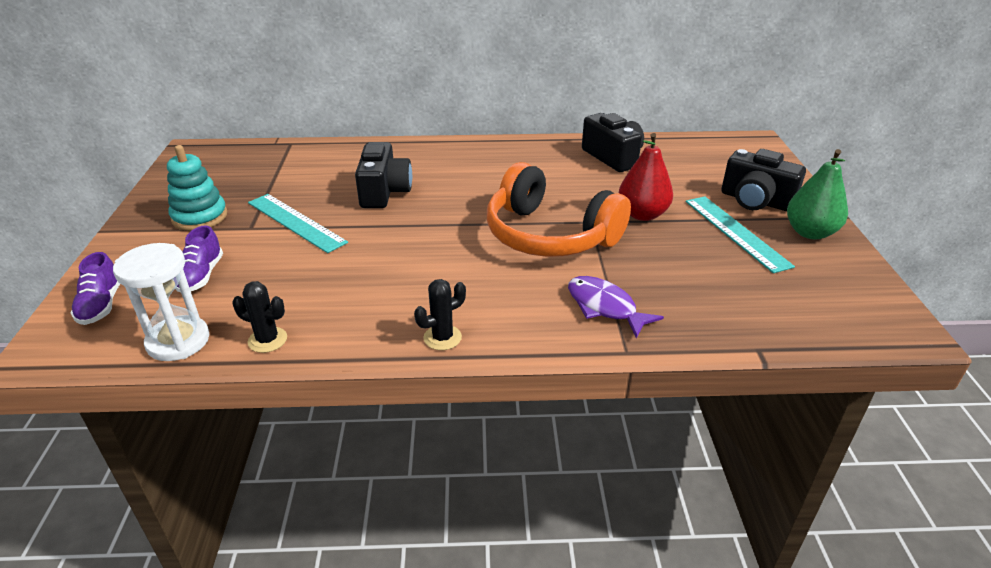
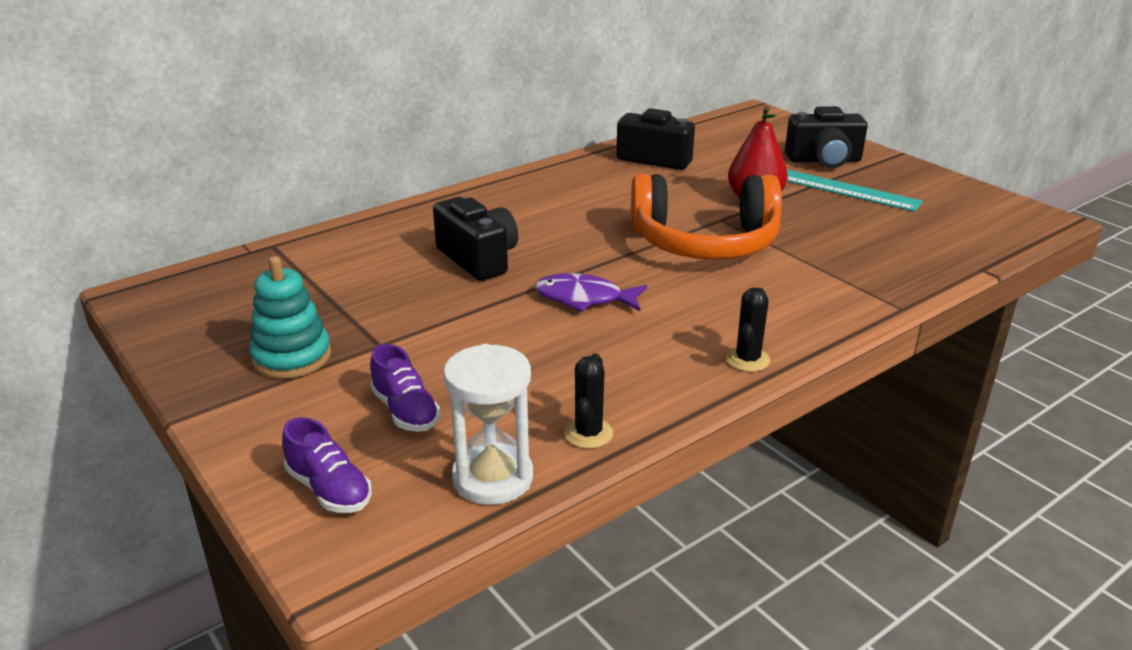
camera: 35 degrees left, 5 degrees down
black cactus [233,281,287,353] -> black cactus turned 60 degrees counterclockwise [564,354,613,449]
turquoise ruler [248,194,348,253] -> none
purple fish [568,276,664,339] -> purple fish moved to [535,273,647,312]
green pear [787,149,848,239] -> none

